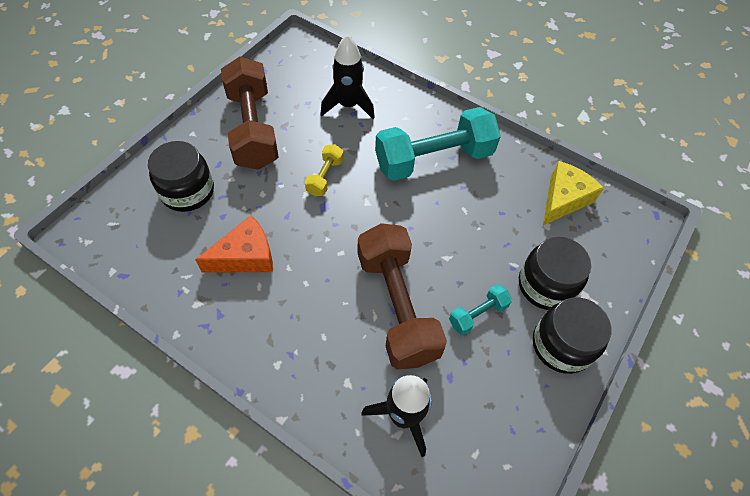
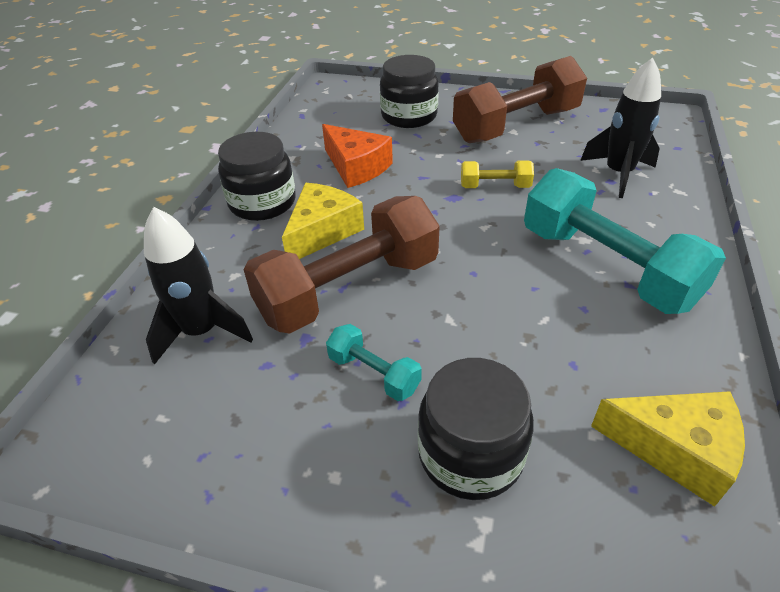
camera: 75 degrees right, 15 degrees down
black jar [533,297,611,374] -> black jar moved to [218,132,296,221]
none -> yellow cheese [282,183,364,259]

